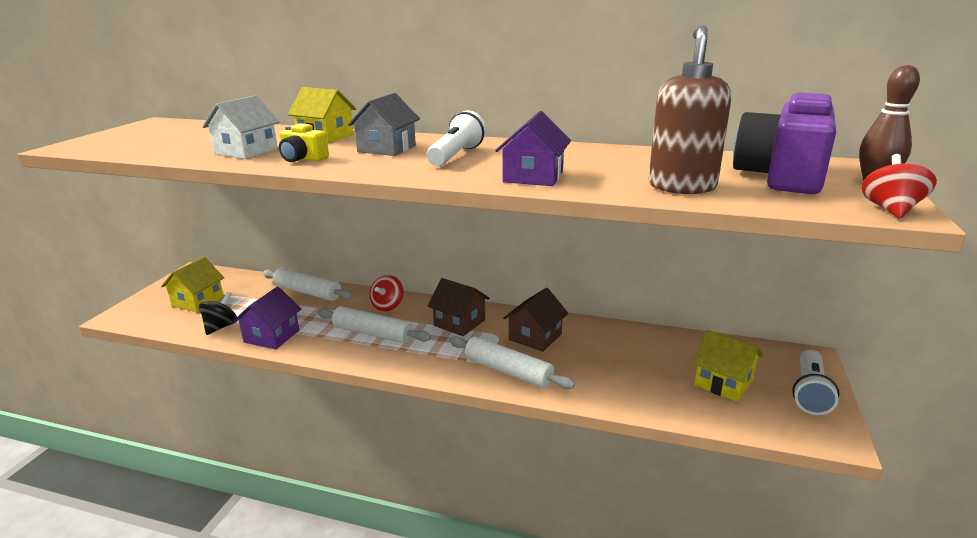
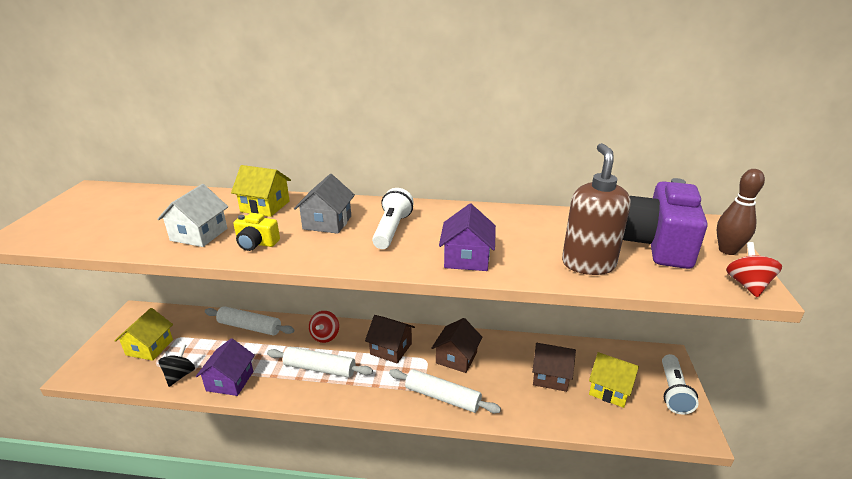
camera: 10 degrees left, 5 degrees up
none -> brown house [532,343,576,392]

